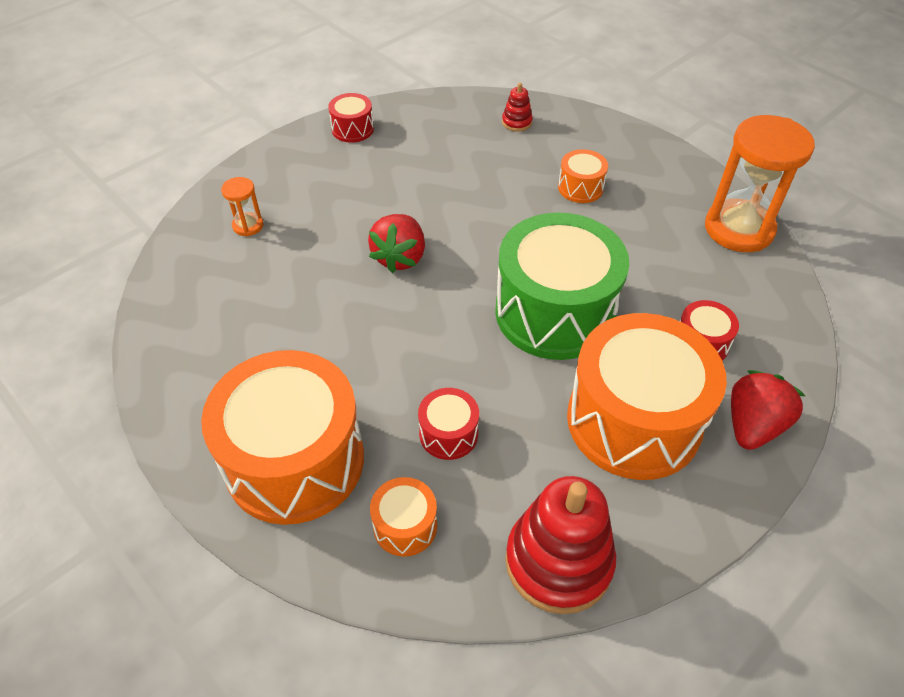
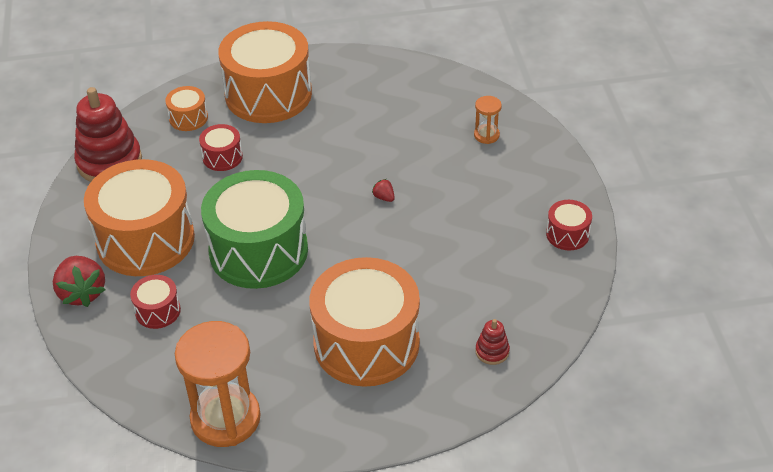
camera: 125 degrees right, 5 degrees down
red strawberry [368,214,425,273] -> red strawberry [372,179,395,202], size x0.45
orange drum [558,149,608,203] -> orange drum [309,257,420,387], size x2.29

